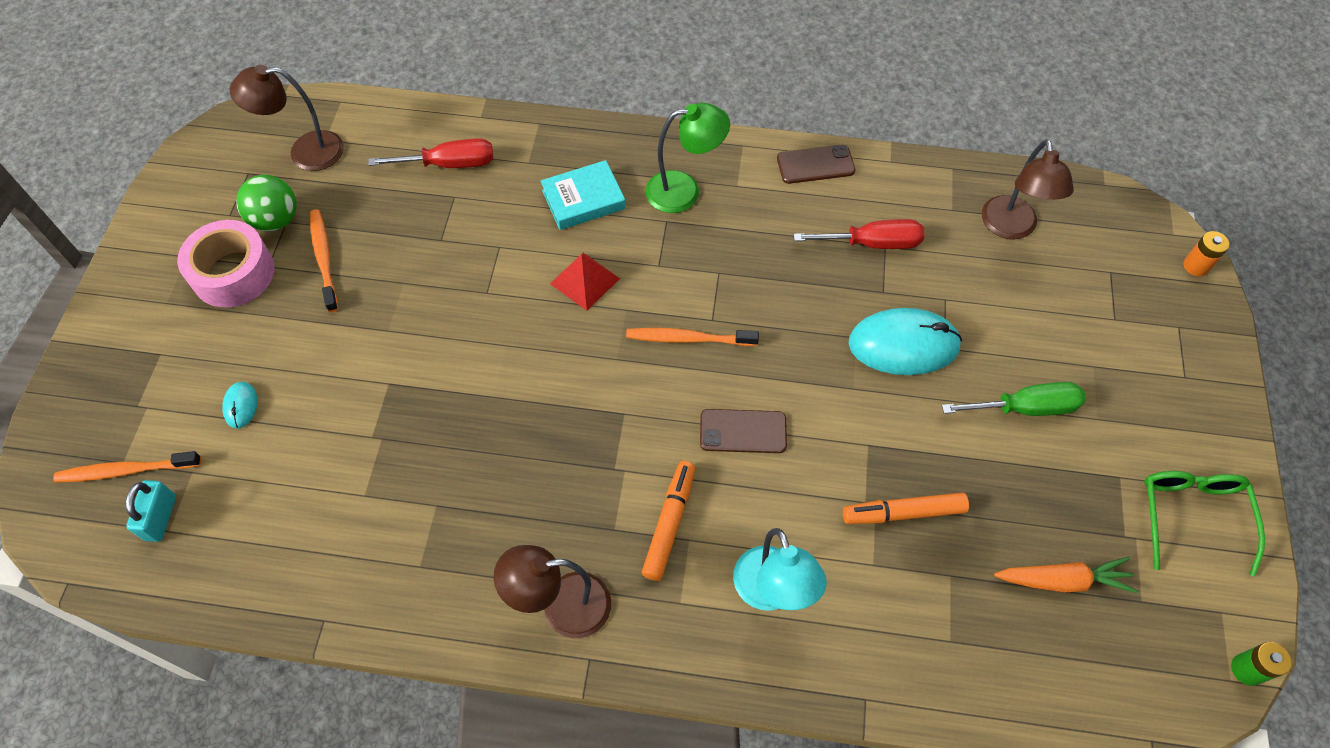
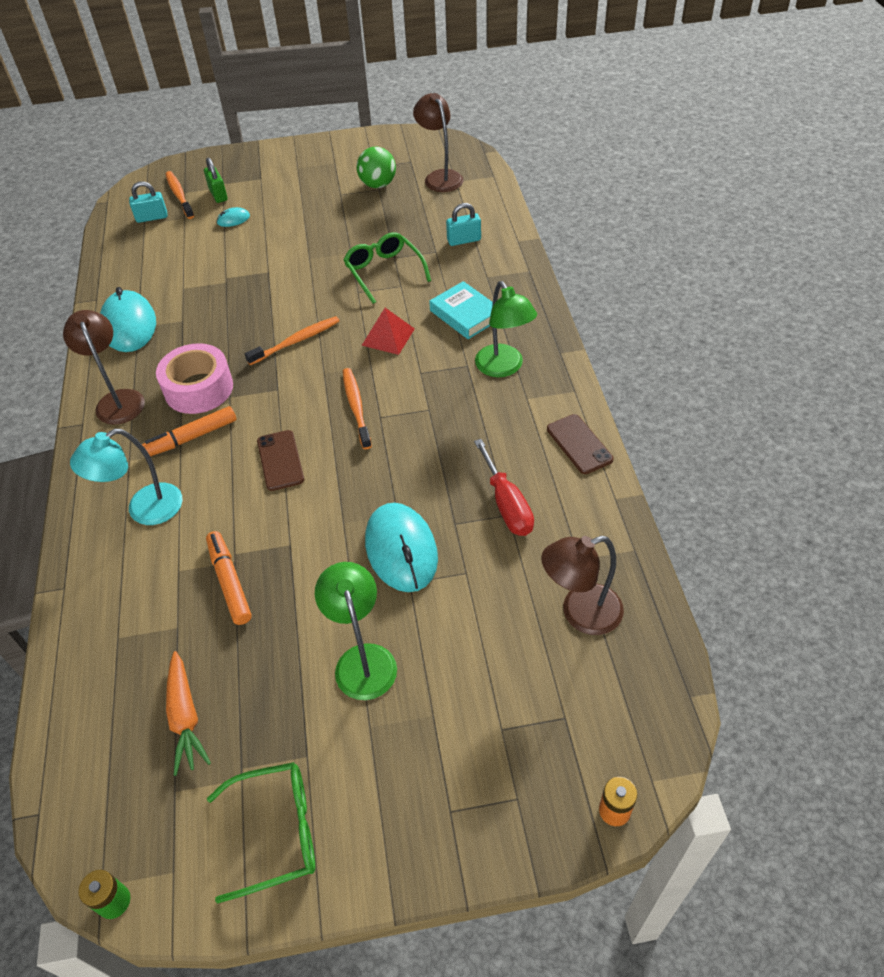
camera: 75 degrees right, 10 degrees down
pink tape [177,220,275,308] -> pink tape moved to [156,343,233,414]
orange toothbrush [310,209,338,312] -> orange toothbrush moved to [245,316,340,365]
red screwdriver [368,138,493,168] -> turquoise padlock [446,203,481,246]
orange marker [642,461,695,581] -> orange marker turned 150 degrees clockwise [142,406,236,457]
green screwdriver [942,382,1085,416] -> green lamp [315,562,397,700]
none -> turquoise mouse [100,287,156,352]
none -> green padlock [204,157,228,203]
none -> green glasses [344,232,431,304]

